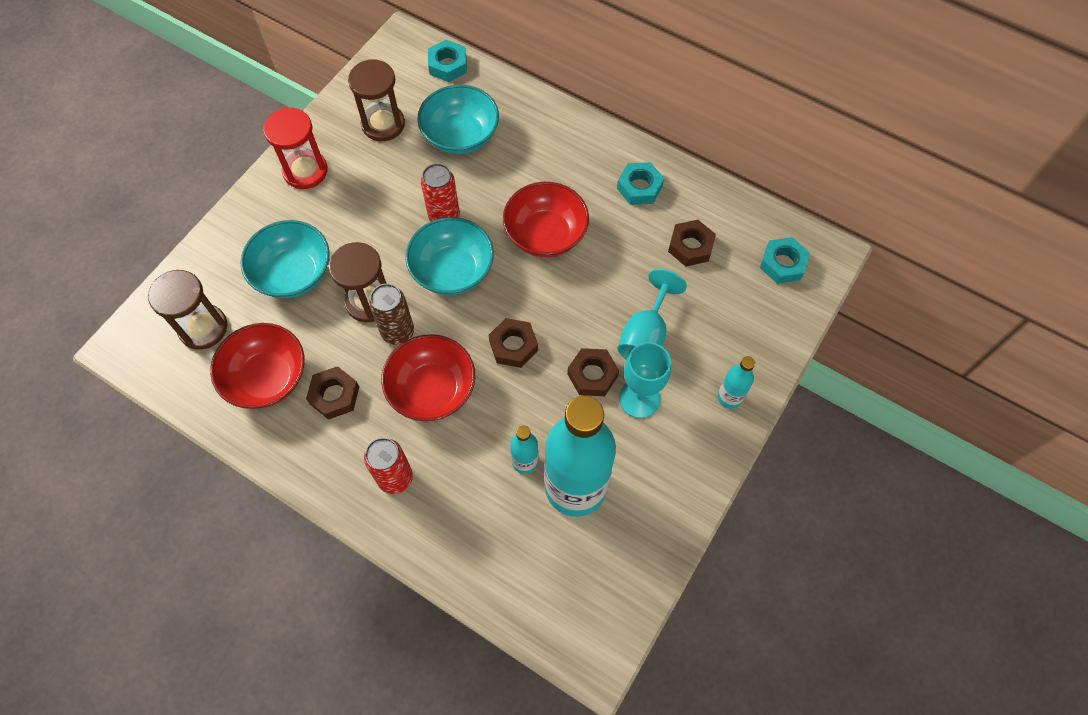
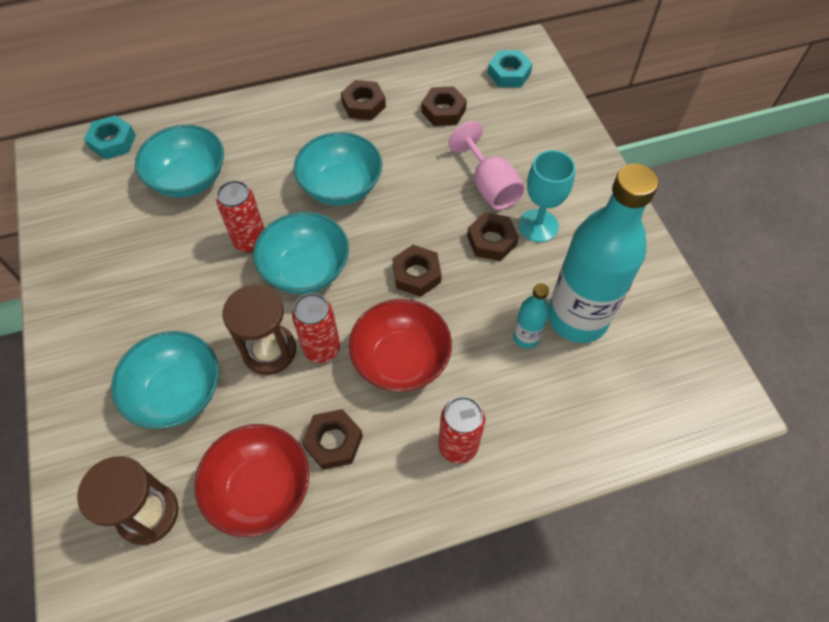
camera: 50 degrees left, 5 degrees down
red hourglass [263,108,328,189] -> none
brown hourglass [348,59,405,141] -> none
brown can [369,284,414,345] -> red can [292,293,340,363]
red bowl [503,182,589,257] -> turquoise bowl [294,132,382,206]
turquoise nut [617,162,664,205] -> brown nut [341,80,386,120]
turquoise goblet [617,269,687,360] -> pink goblet [449,121,525,210]
turquoise bottle [717,356,755,409] -> none

